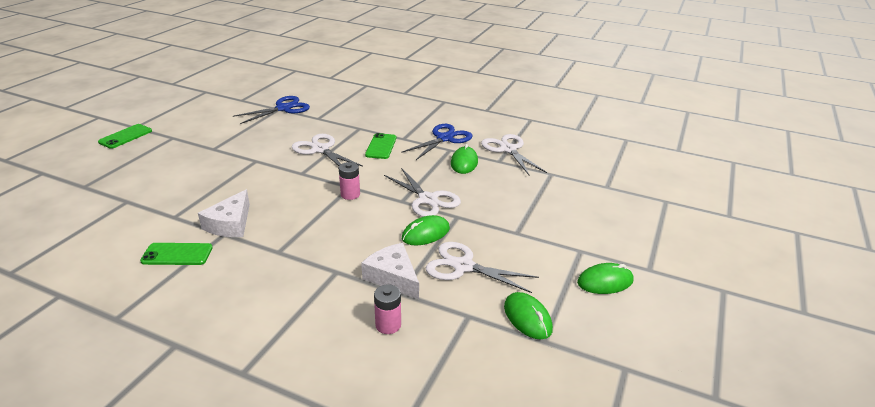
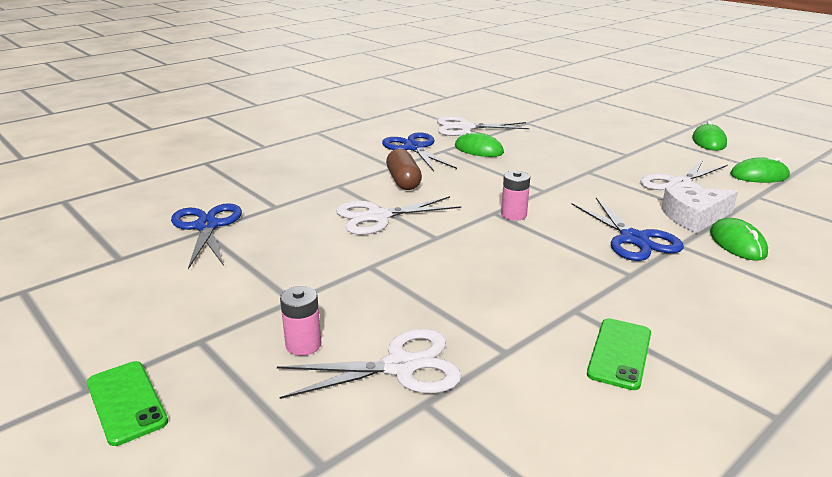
camera: 65 degrees left, 5 degrees down
white cheese [198,189,250,237] -> none
green phone [365,133,396,159] -> brown capsule [386,149,422,190]
pink battery [374,284,401,334] -> pink battery moved to [280,286,321,356]
white scissors [384,168,461,217] -> white scissors moved to [277,329,462,399]
green mouse [402,215,450,245] -> green mouse moved to [710,218,768,261]
none -> blue scissors [571,198,684,261]

